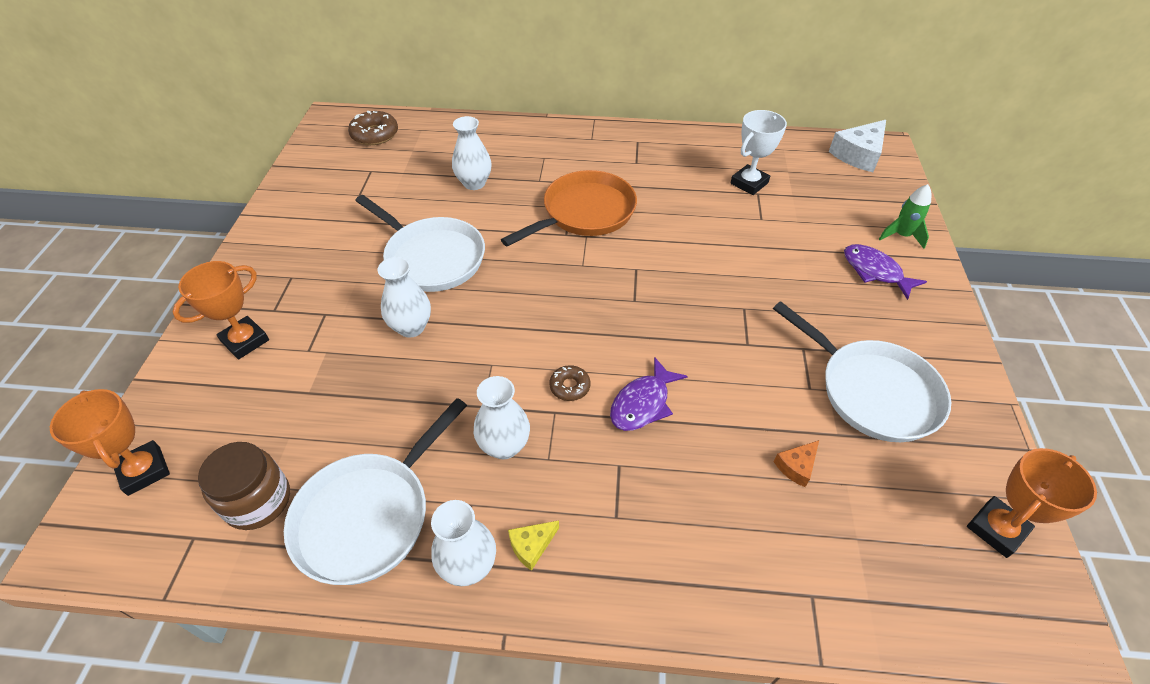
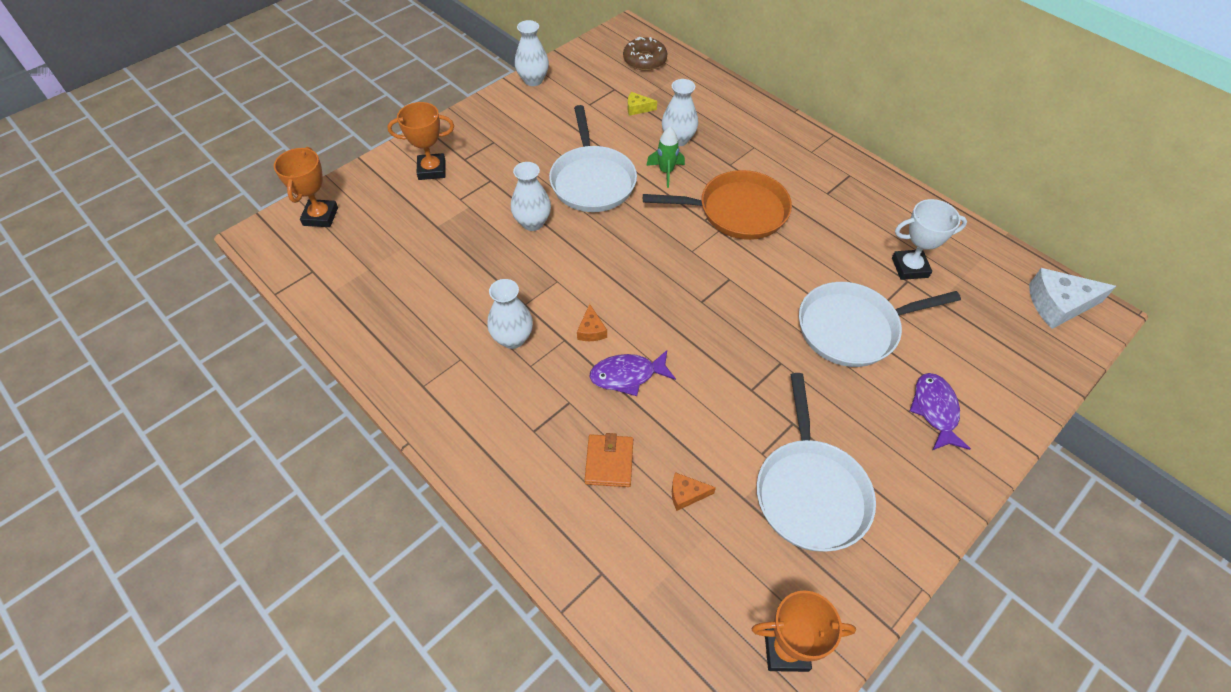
camera: 40 degrees right, 5 degrees up
brown jar [198,442,290,530] -> none
white pan [284,398,467,585] -> white pan moved to [799,282,961,367]
white vase [431,500,496,586] -> white vase moved to [515,20,549,86]
yellow cheese [508,520,559,571] -> yellow cheese moved to [628,92,657,116]
brown donut [549,365,591,401] -> orange cheese [577,304,607,341]
green rocket [879,184,932,249] -> green rocket moved to [646,127,685,188]
none -> orange wallet [585,433,633,487]

